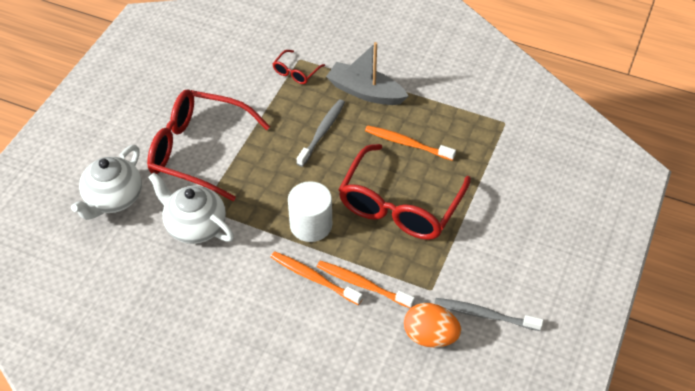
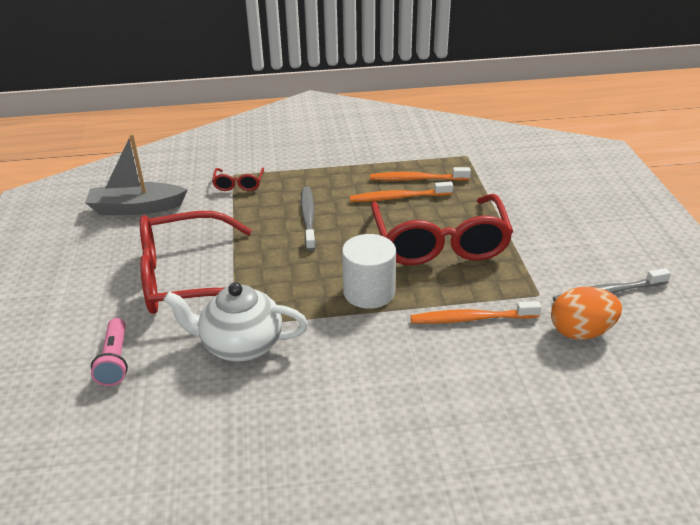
camera: 30 degrees left, 15 degrees down
white teapot [71,145,142,220] -> pink flashlight [91,318,128,386]
orange toothbrush [271,251,362,305] -> orange toothbrush moved to [370,167,471,181]
grey boat [326,42,408,105] -> grey boat moved to [85,134,188,215]

